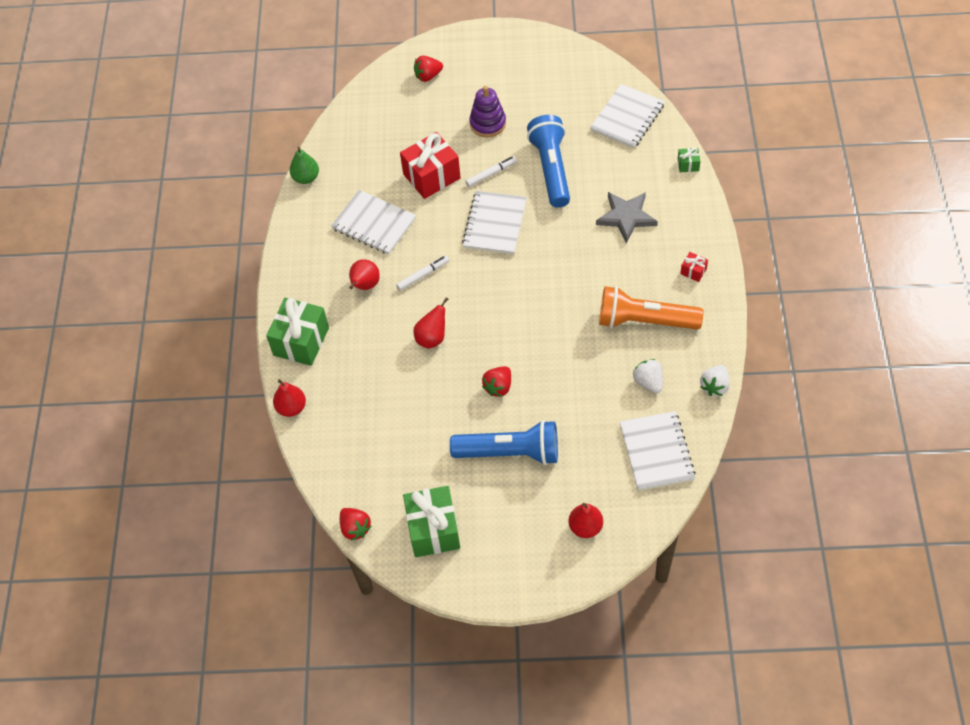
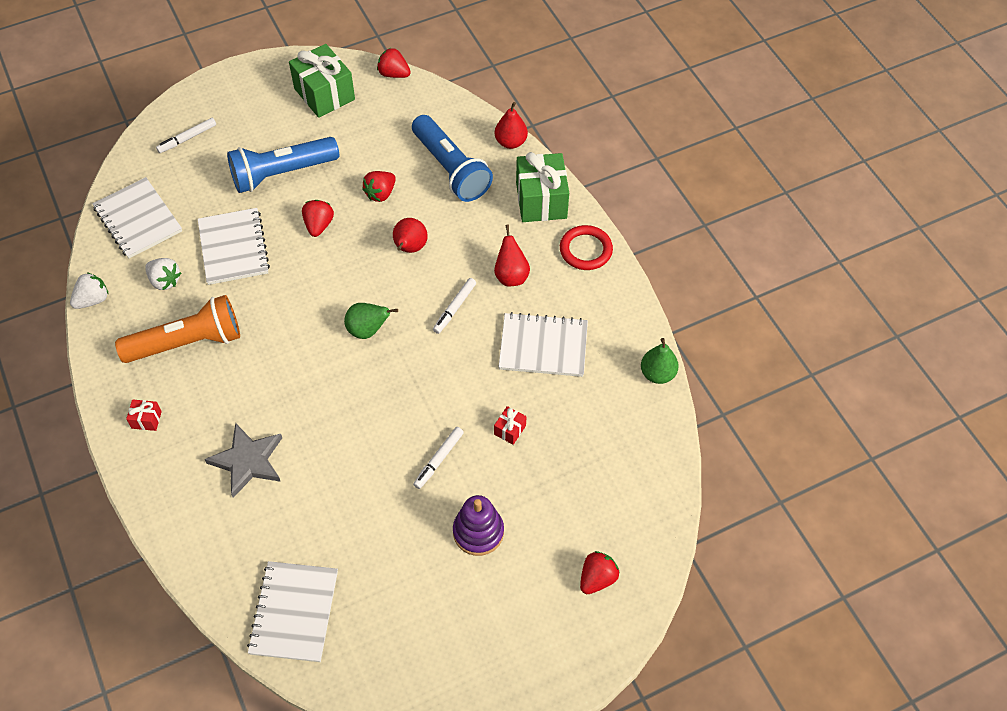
camera: 150 degrees right, 0 degrees up
red gift [400,132,461,199] -> red gift [494,406,526,445], size x0.44
white notebook [462,191,527,254] -> white notebook moved to [198,208,270,285]
blue flashlight [527,115,570,208] -> blue flashlight moved to [412,115,493,202]
red pear [569,503,603,538] -> white marker [156,118,216,153]
green gift [678,148,701,172] -> none
white strawberry [700,365,730,396] -> white strawberry turned 45 degrees clockwise [70,272,109,309]
none -> green pear [344,303,398,339]
none -> red strawberry [362,171,396,202]
none -> red ring [560,225,613,270]

